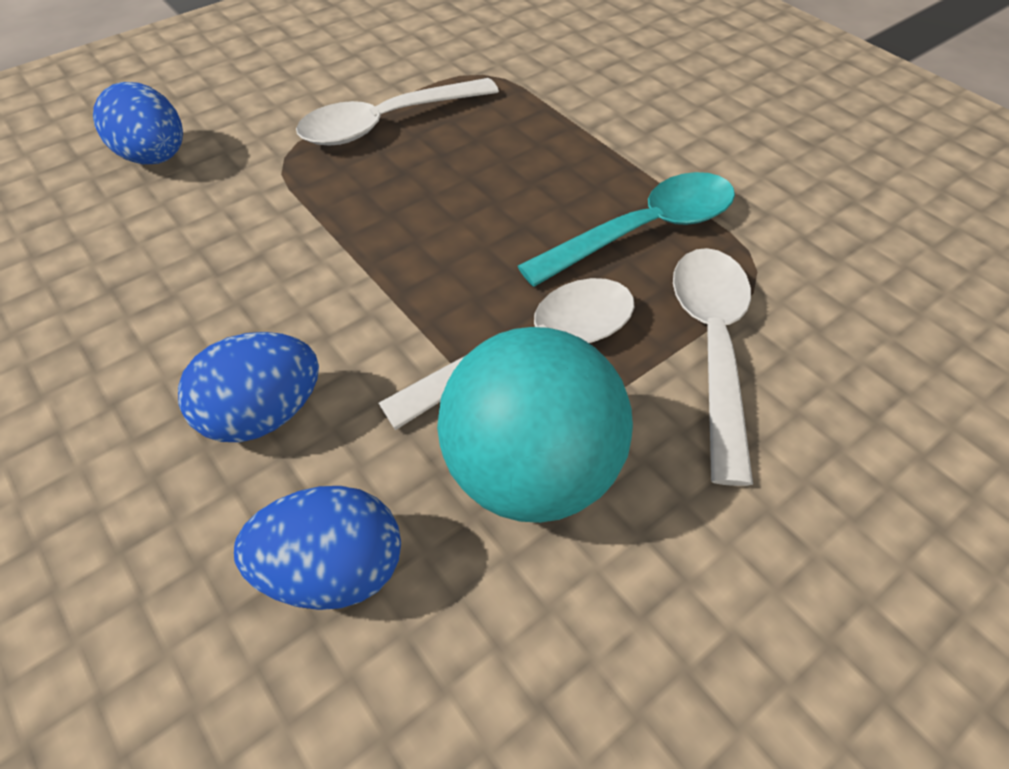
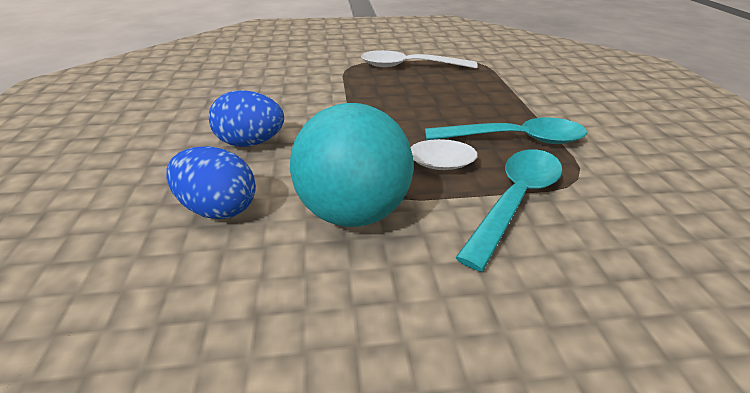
camera: 30 degrees right, 15 degrees down
blue egg [93,82,183,164] -> none
white spoon [673,248,753,486] -> turquoise spoon [455,149,562,272]

